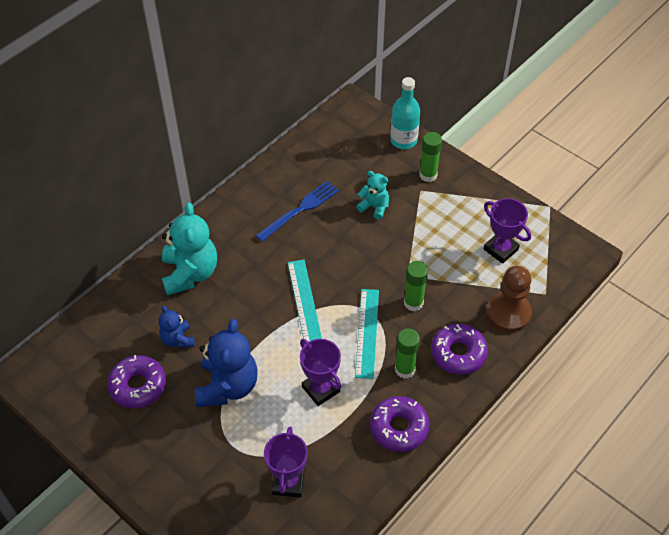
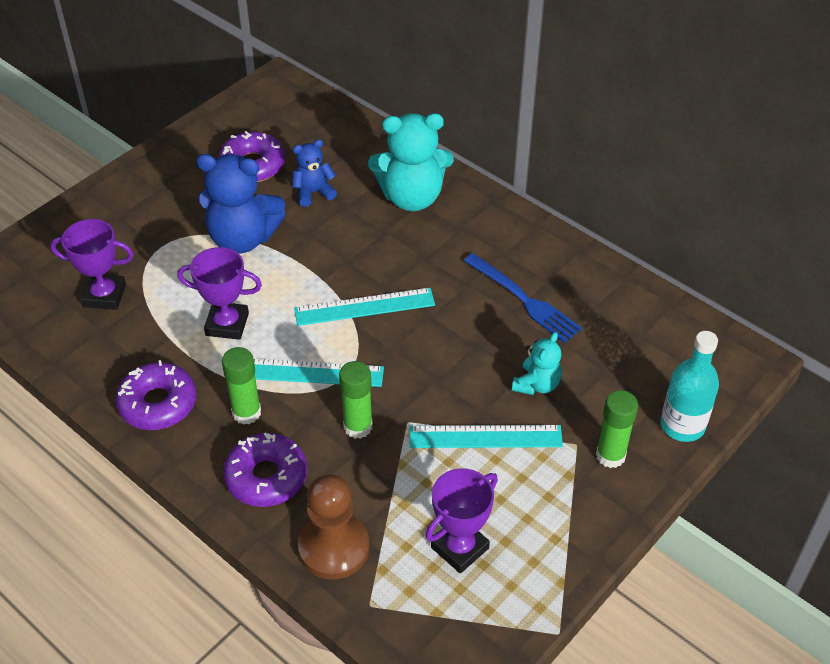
camera: 90 degrees right, 5 degrees down
purple trophy [300,339,341,406] -> purple trophy turned 45 degrees clockwise [177,247,262,340]
none -> turquoise ruler [410,425,563,448]

